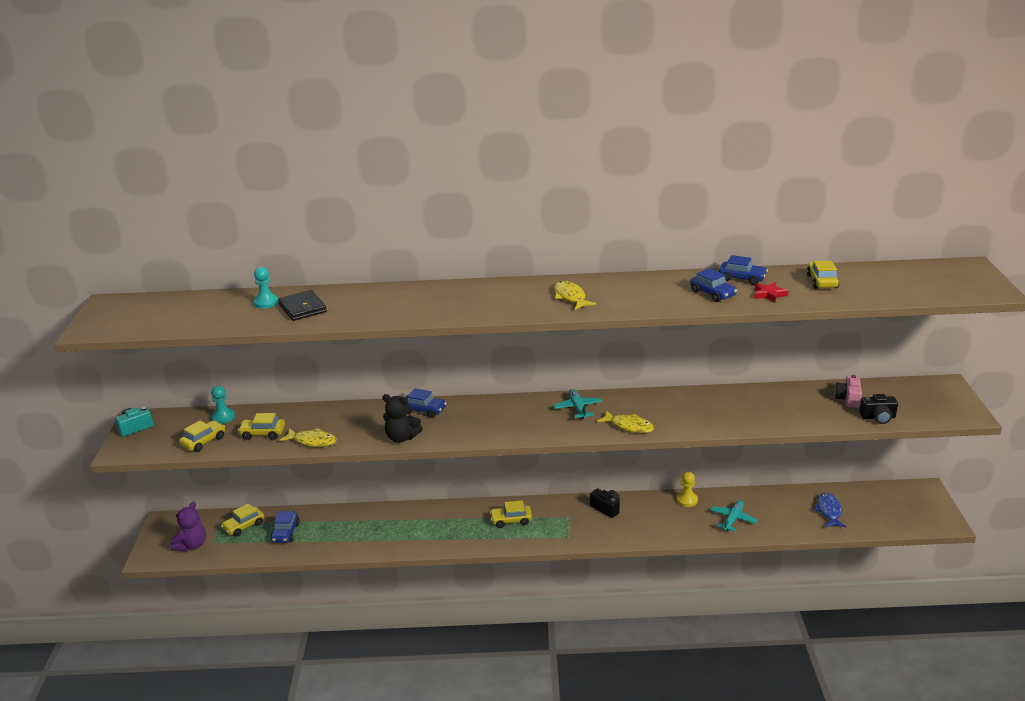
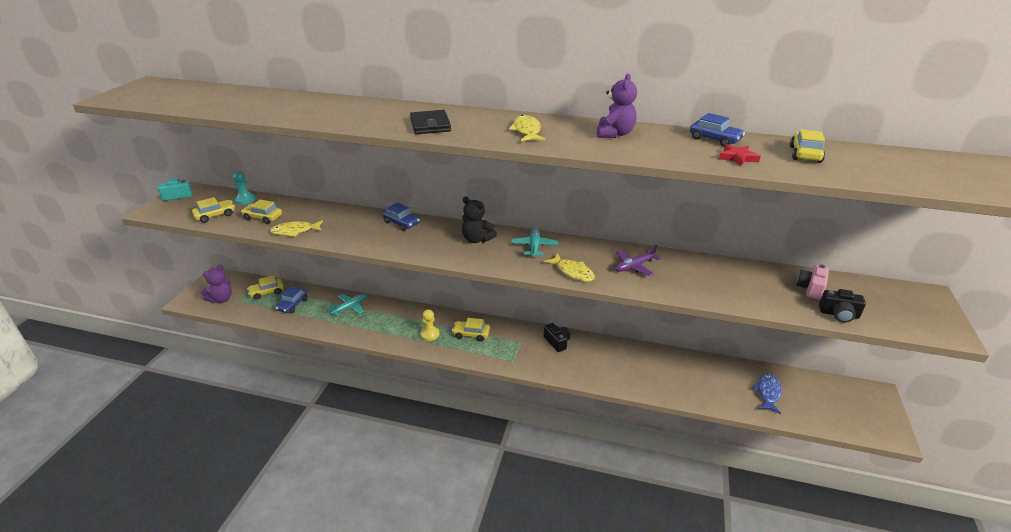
camera: 15 degrees right, 5 degrees up
turquoise pawn [254,267,279,309] -> none
black wallet [278,290,327,321] -> black wallet moved to [410,110,451,134]
yellow fish [279,428,337,447] -> yellow fish turned 135 degrees clockwise [270,220,323,237]
black teddy bear [382,394,423,443] -> black teddy bear moved to [462,196,497,243]
yellow pawn [676,472,698,507] -> yellow pawn moved to [420,309,440,341]
blue car [690,268,737,302] -> none
turquoise plane [710,500,758,531] -> turquoise plane moved to [328,294,367,316]
none -> purple teddy bear [597,74,637,138]
none -> purple plane [615,245,661,276]

